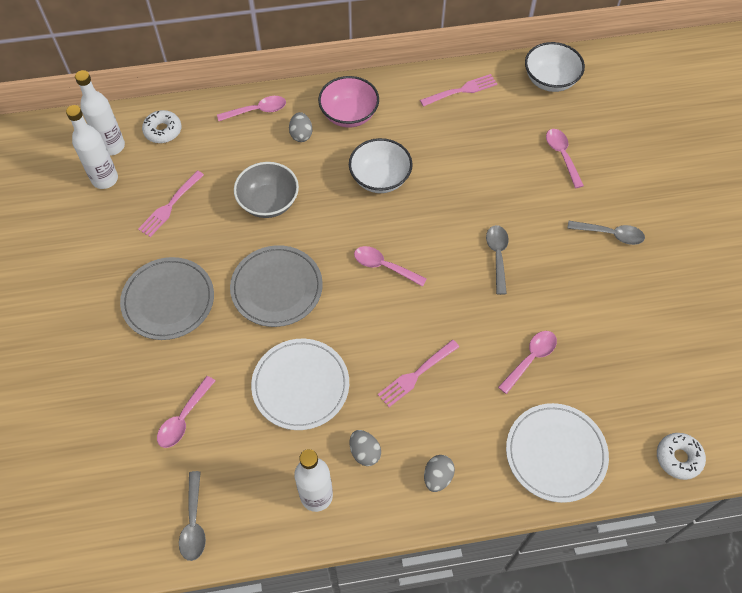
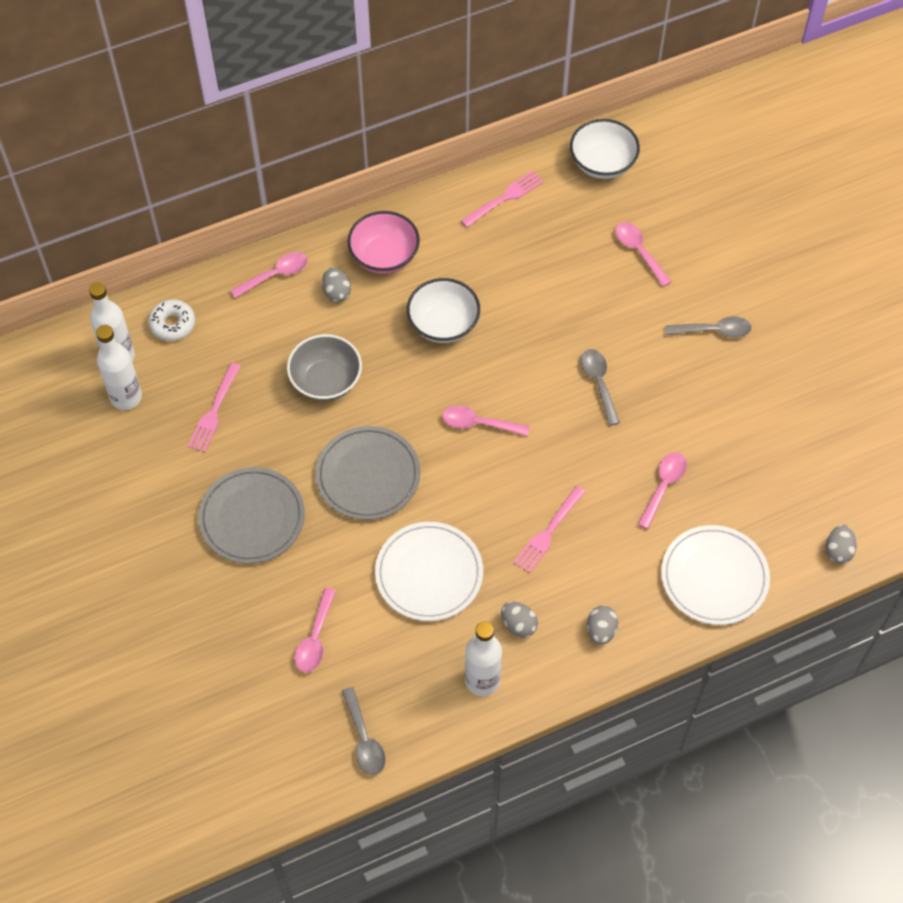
camera: 15 degrees left, 0 degrees up
white donut [657,433,706,480] -> grey egg [825,525,857,564]

